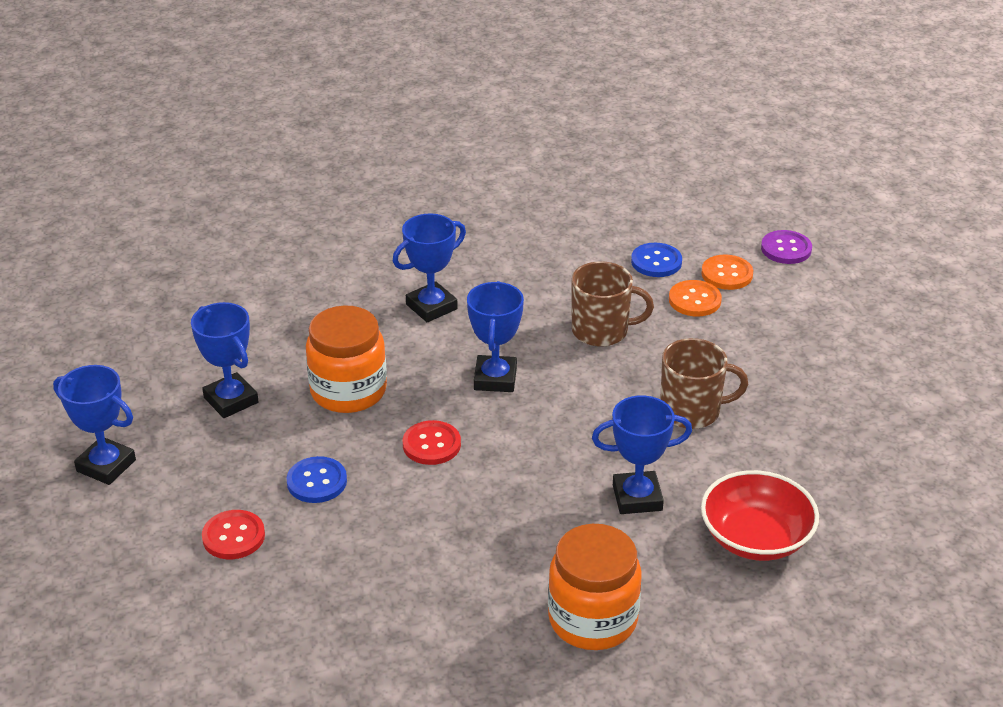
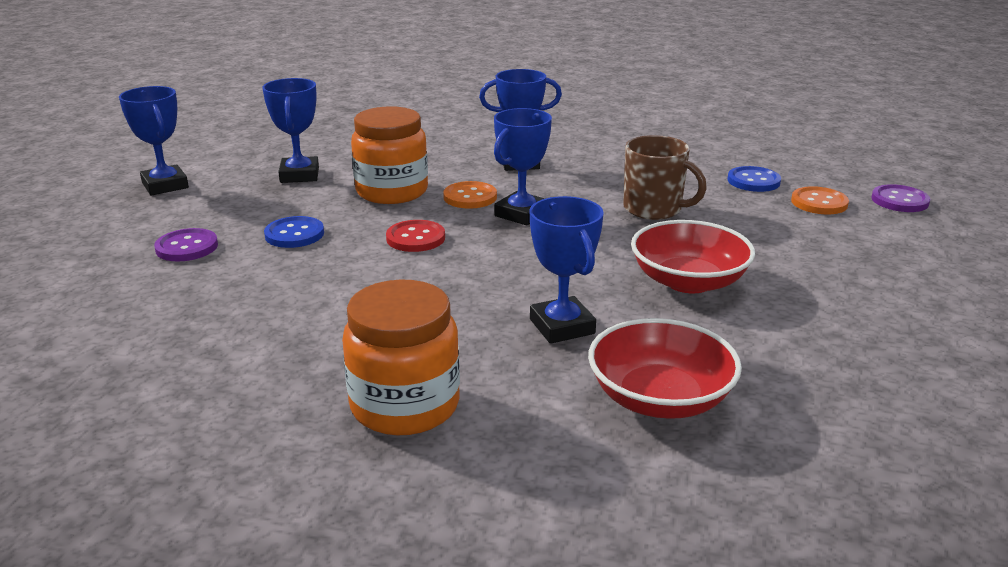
camera: 30 degrees right, 10 degrees down
red button [202,510,265,559] -> purple button [154,228,218,261]
blue trophy [592,395,692,514] -> blue trophy turned 45 degrees clockwise [529,196,604,344]
brown mug [660,338,748,429] -> red bowl [631,220,755,293]
orange button [669,280,722,316] -> orange button moved to [443,181,497,209]

